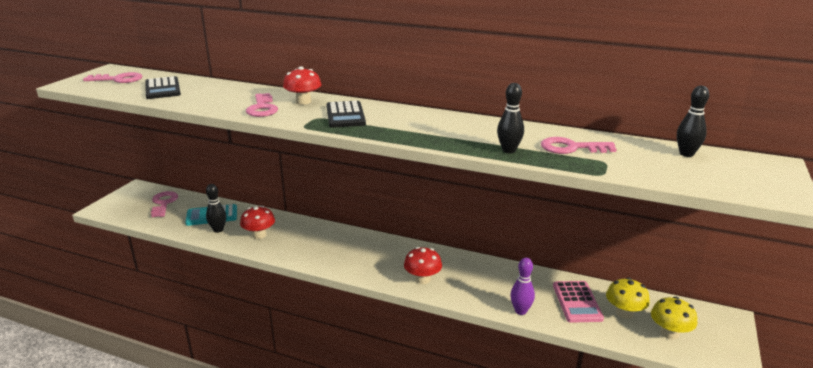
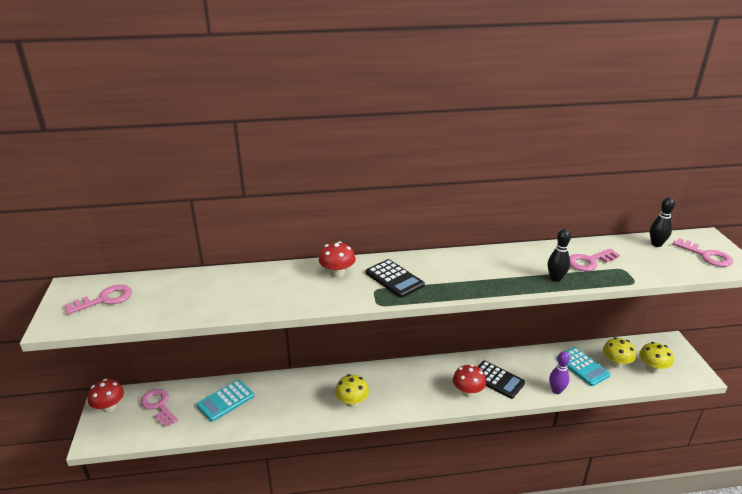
camera: 30 degrees left, 5 degrees up
black calculator [145,76,181,99] -> black calculator moved to [477,361,525,399]
black bowling pin [206,184,226,233] -> none
red mushroom [240,206,275,239] -> red mushroom moved to [88,379,124,413]
pink key [246,93,278,117] -> pink key moved to [672,238,733,267]
pink calculator [553,281,604,323] -> turquoise calculator [556,347,611,386]
none -> yellow mushroom [335,374,369,408]

